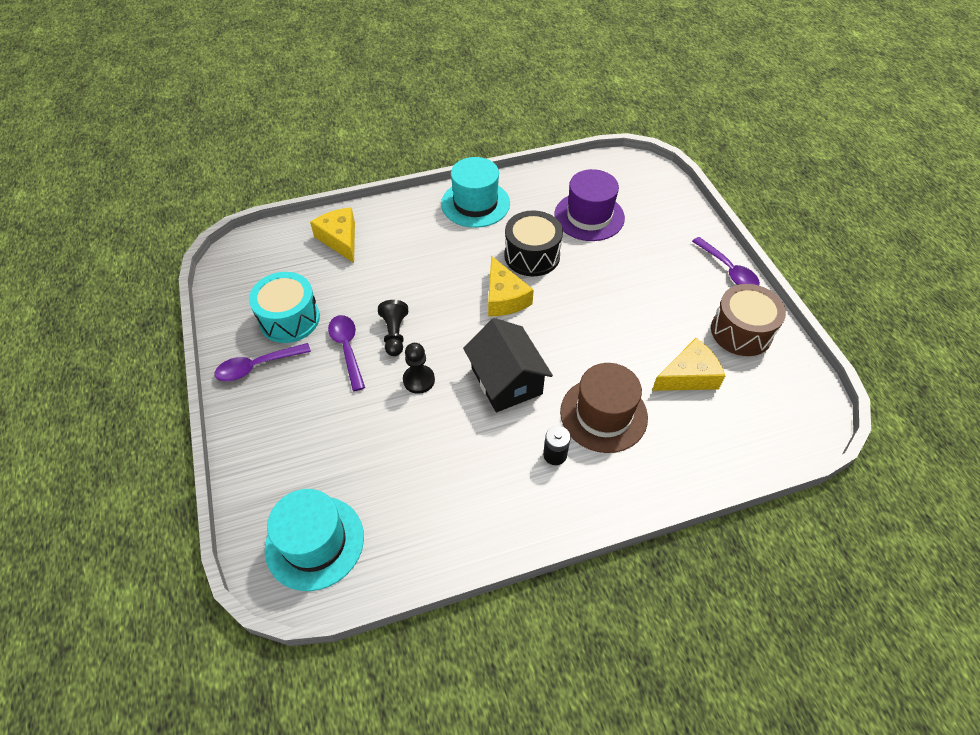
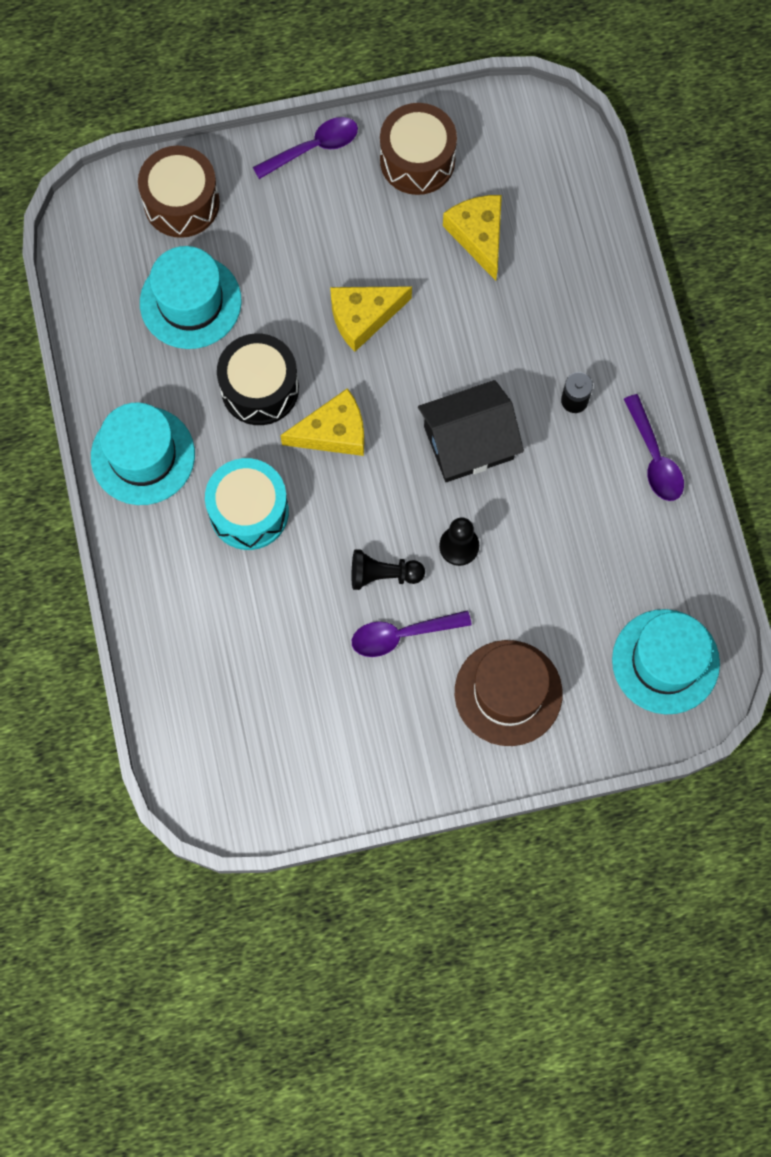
camera: 85 degrees left, 20 degrees up
purple spoon [215,343,311,381] -> purple spoon moved to [624,394,684,501]
turquoise drum [249,272,320,343] -> turquoise drum moved to [205,458,289,550]
yellow cheese [310,208,355,263] -> yellow cheese moved to [330,286,412,352]
purple hat [554,169,625,241] -> turquoise hat [140,246,242,349]
brown hat [560,363,648,453] -> brown hat moved to [455,640,563,746]
none -> brown drum [138,146,220,238]

